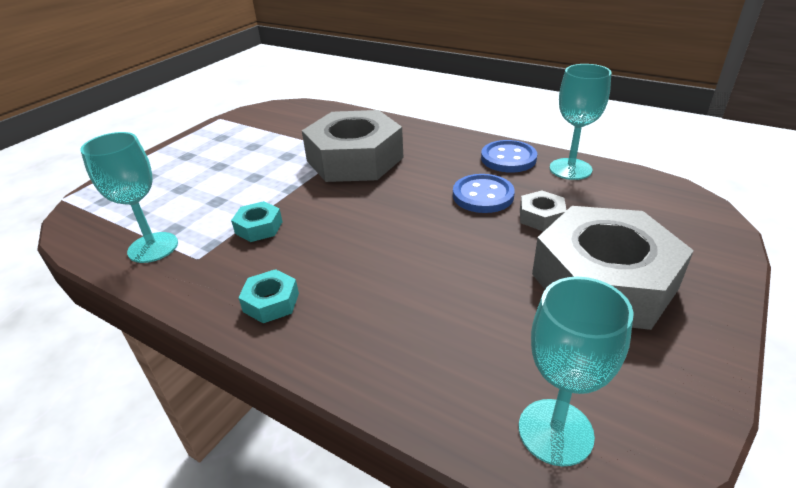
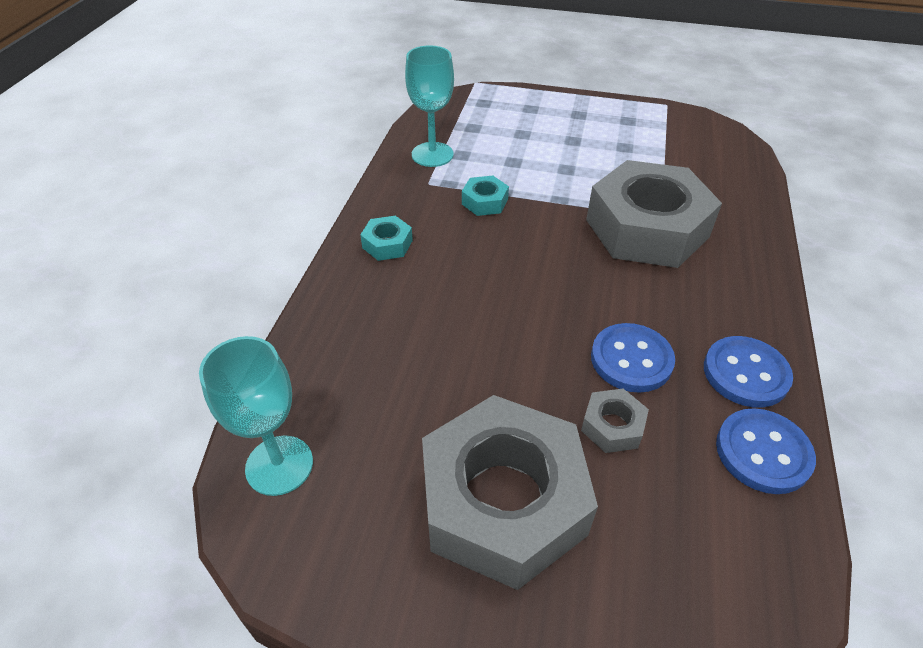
camera: 70 degrees right, 10 degrees up
turquoise goblet [550,64,611,180] -> blue button [716,408,816,494]

